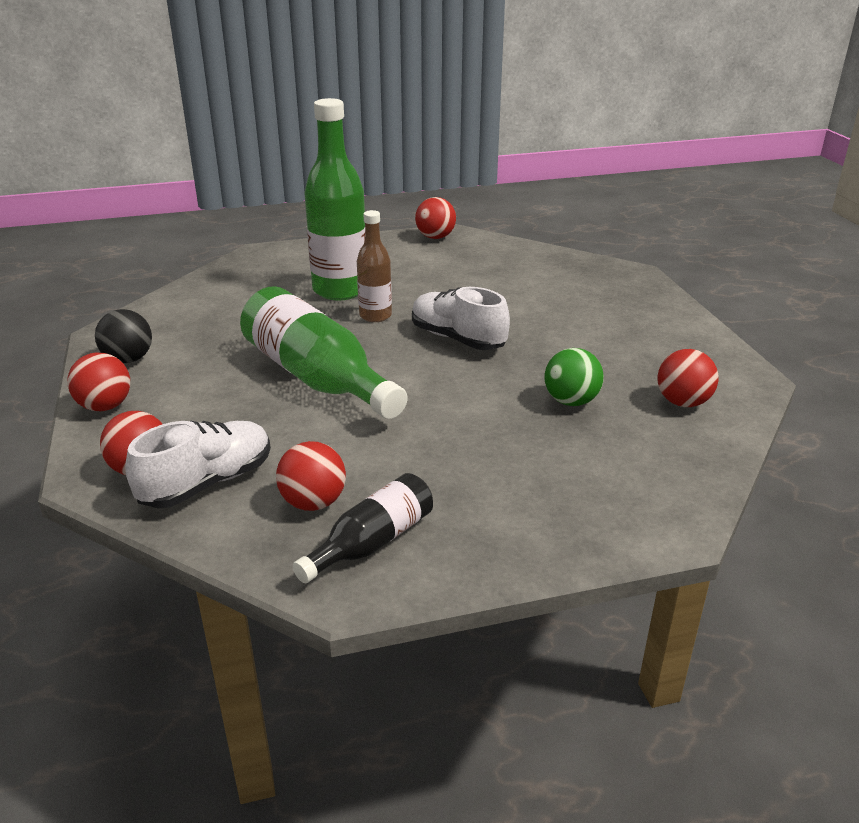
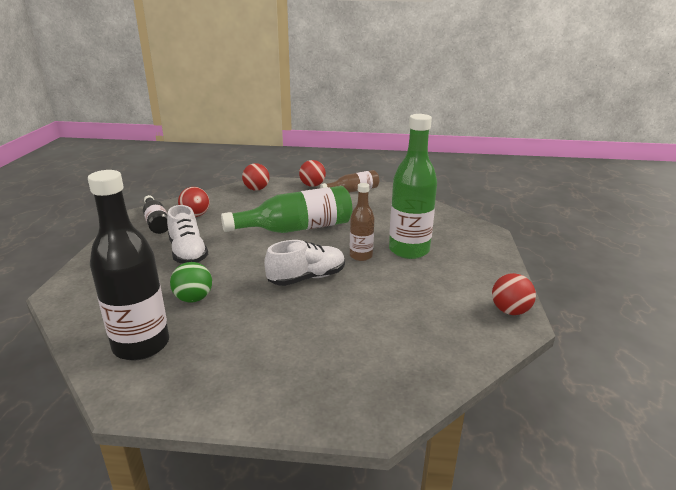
camera: 110 degrees right, 5 degrees down
black ball [95,309,152,363] -> brown bottle [320,170,379,193]
white shoe [125,421,271,508] -> white shoe moved to [167,205,208,264]
red ball [658,349,718,407] -> black bottle [88,170,169,361]

